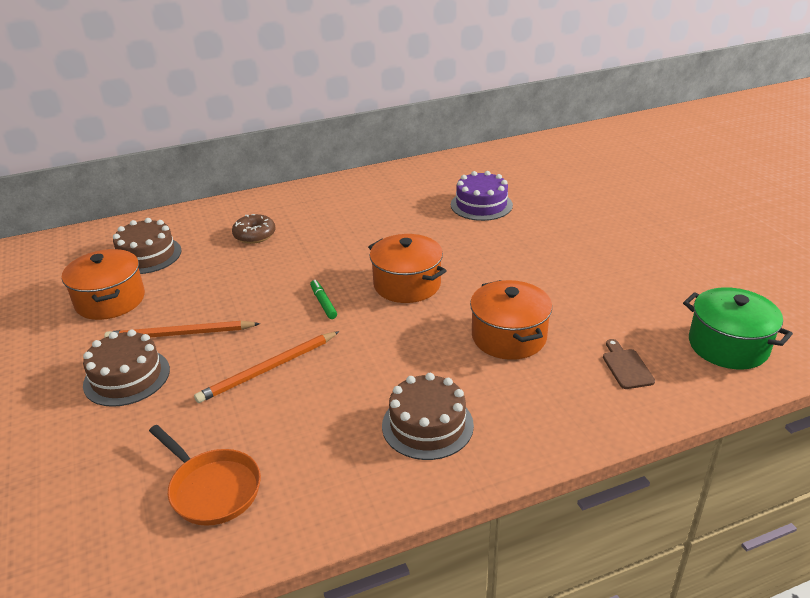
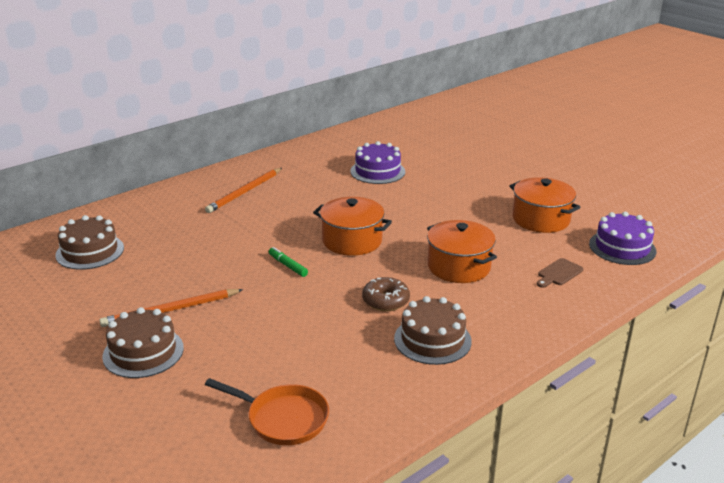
camera: 20 degrees left, 5 degrees down
orange pot [62,249,145,320] -> orange pot moved to [510,177,581,233]
orange pencil [194,331,339,403] -> orange pencil moved to [205,168,282,213]
brown donut [232,214,276,244] -> brown donut moved to [362,277,410,311]
brown cutting board [603,339,655,389] -> brown cutting board turned 105 degrees counterclockwise [537,258,583,288]
green pot [683,287,793,370] -> purple cake [589,212,656,265]

